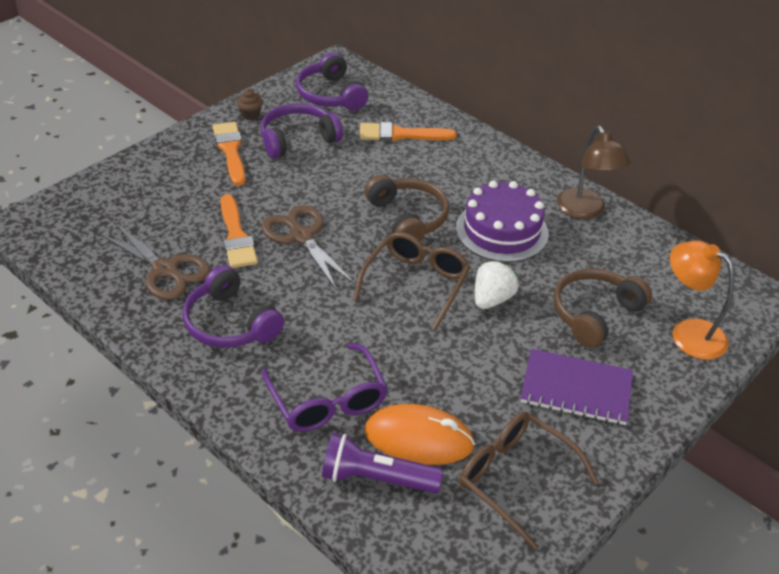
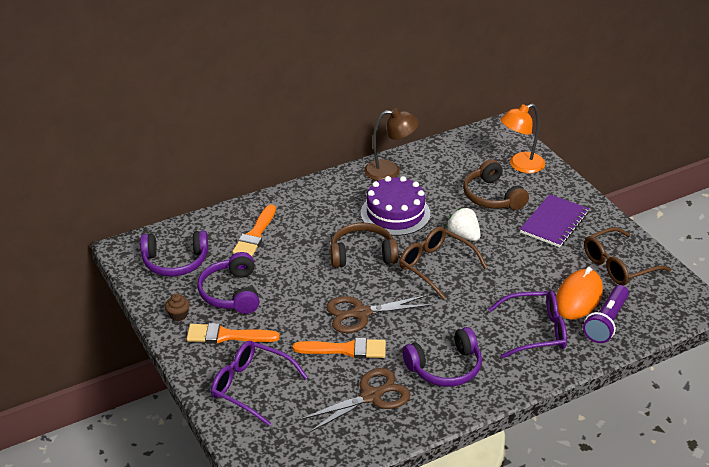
camera: 70 degrees left, 5 degrees down
none -> purple glasses [211,341,308,426]

